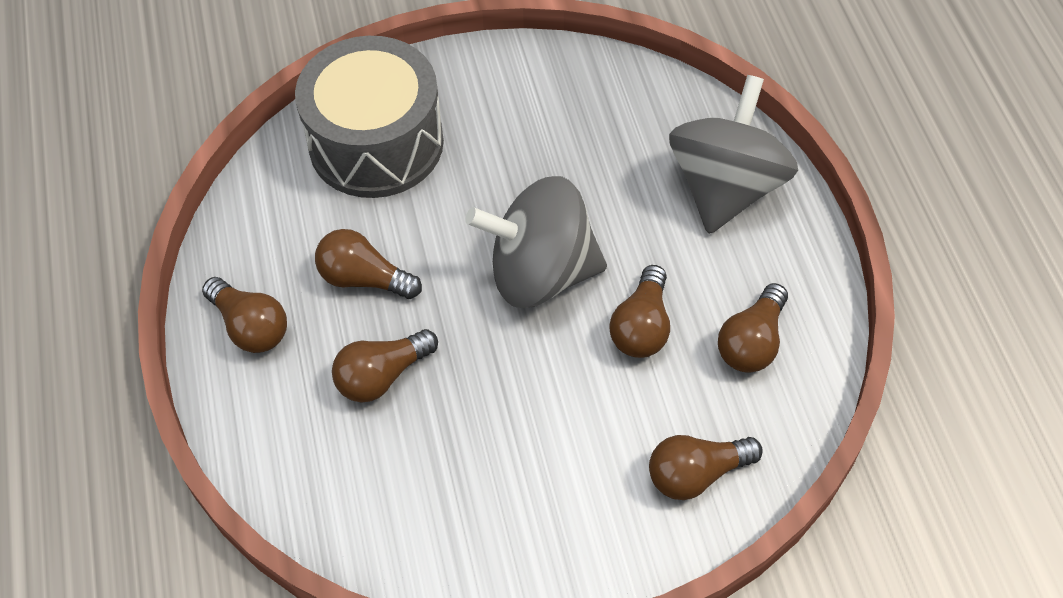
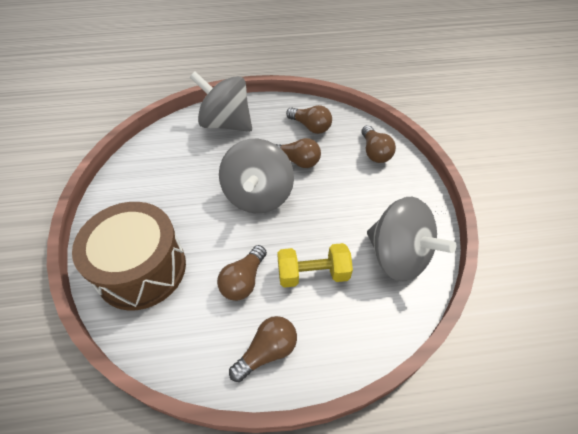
camera: 85 degrees left, 5 degrees down
grey drum [295,36,444,198] -> brown drum [72,202,186,310]
brown light bulb [332,329,438,403] -> yellow dumbbell [277,243,353,288]
none -> grey spinning top [367,197,456,281]

